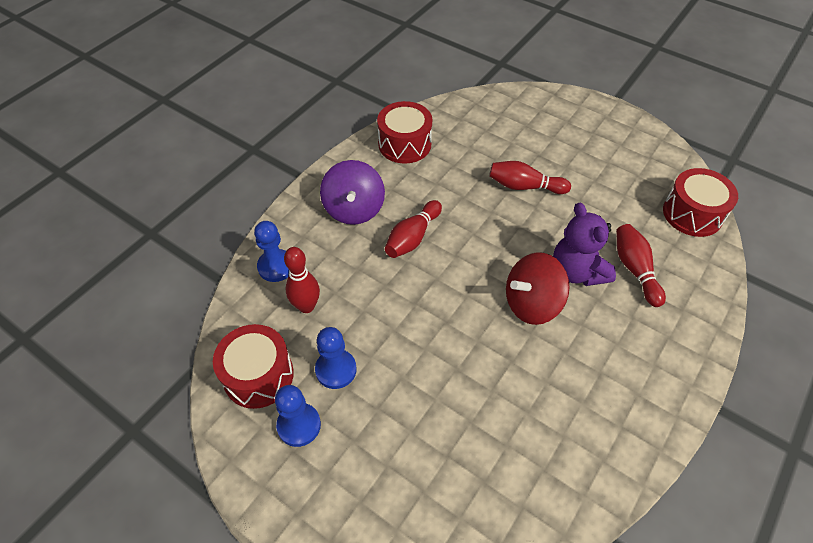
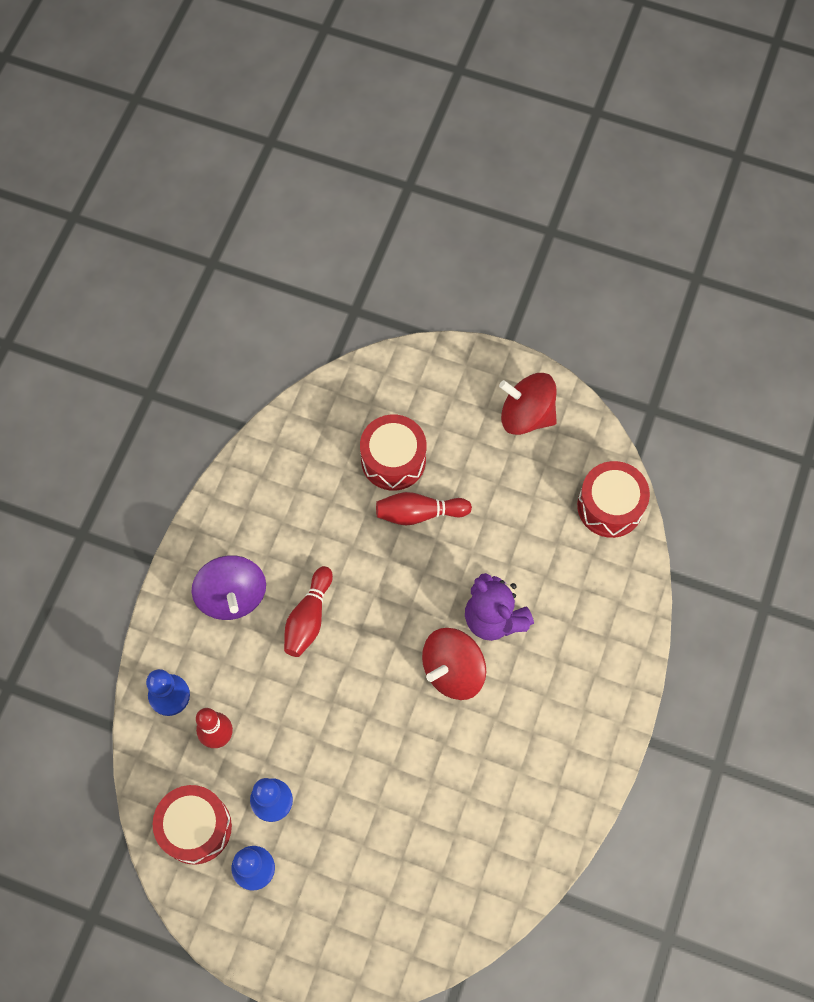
camera: 15 degrees left, 15 degrees up
red drum [377,101,432,164] -> red drum moved to [360,415,426,491]
red bowling pin [616,224,666,307] -> none
none -> red spinning top [499,373,557,435]

